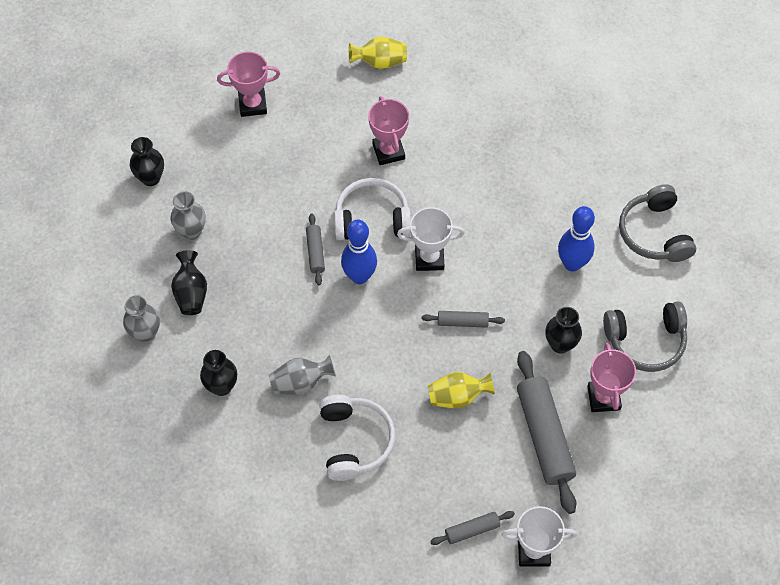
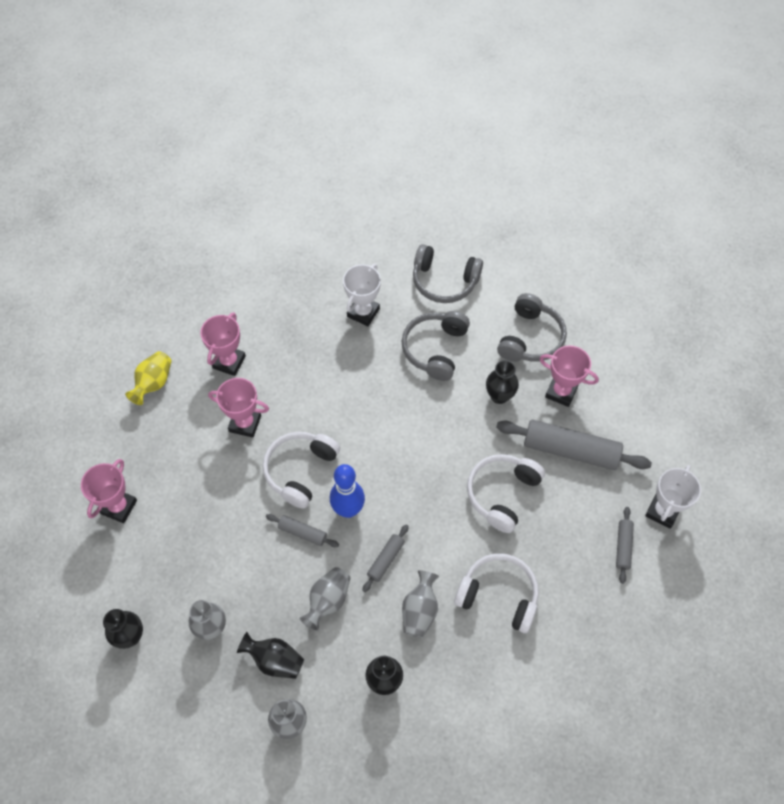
camera: 60 degrees left, 0 degrees up
white trophy [397,207,465,271] -> white trophy moved to [343,264,381,326]
grey rolling pin [422,311,505,328] -> grey rolling pin moved to [362,524,409,592]
yellow vase [428,372,495,409] -> white headphones [467,454,545,533]
blue bowling pin [558,206,595,271] -> grey headphones [402,311,470,381]
none -> pink trophy [200,312,246,376]
none -> grey vase [300,567,350,631]

